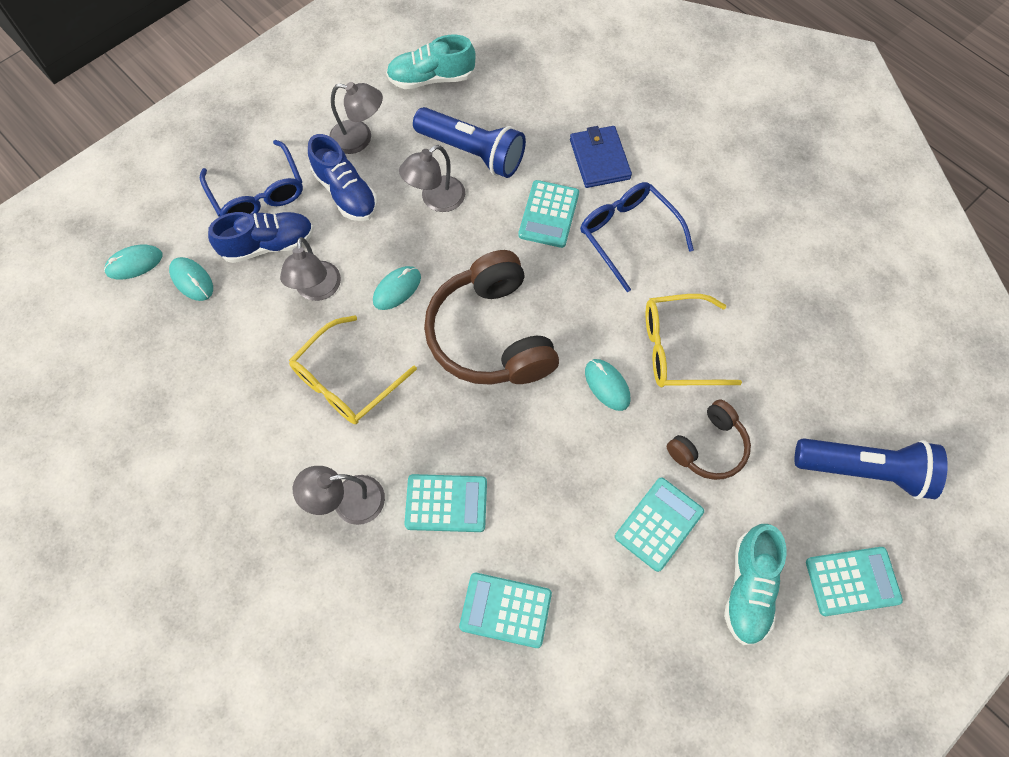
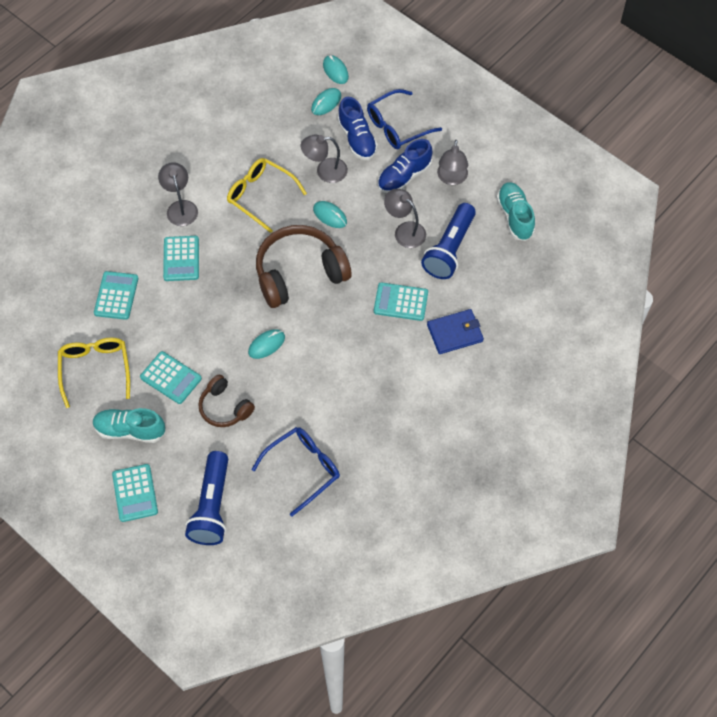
camera: 85 degrees right, 5 degrees down
blue glasses [580,182,694,292] -> blue glasses moved to [252,427,340,516]
yellow glasses [646,294,742,387] -> yellow glasses moved to [58,337,130,408]

